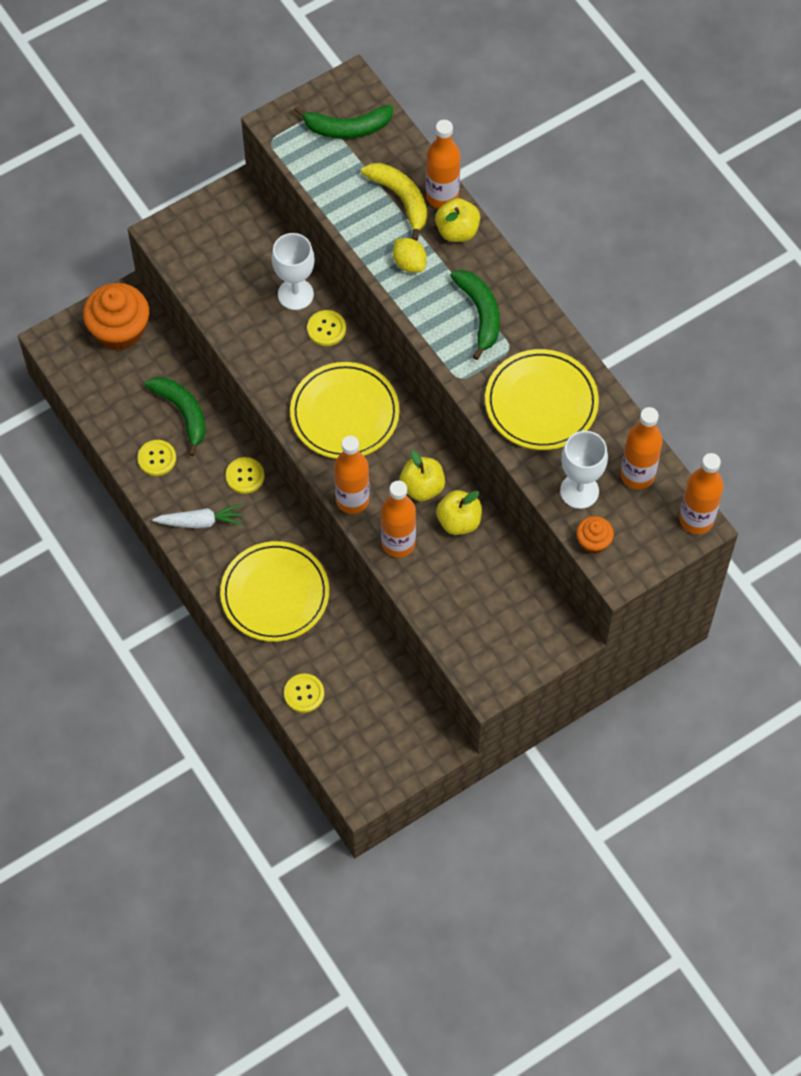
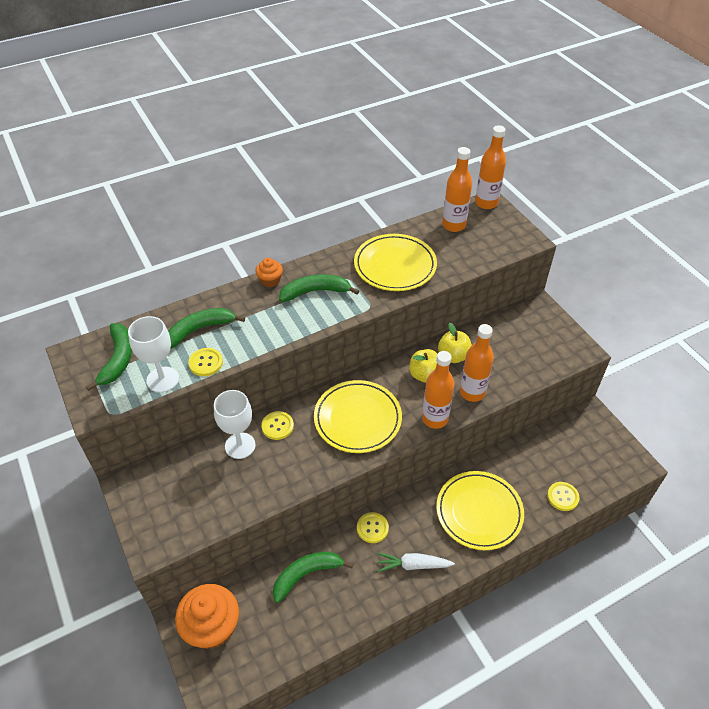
camera: 85 degrees left, 15 degrees down
yellow button [137,440,176,476] -> yellow button moved to [188,348,223,376]
white carrot [152,504,243,528] -> white carrot turned 90 degrees counterclockwise [377,553,455,572]
yellow banana [361,163,427,241] -> green banana [168,308,245,349]
yellow lemon [393,238,427,273] -> none
orange bottle [426,120,460,209] -> none
yellow apple [435,198,480,242] -> none
white goblet [560,431,608,509] -> white goblet moved to [128,316,179,393]
orange cupcake [576,516,614,554] -> orange cupcake moved to [255,258,283,287]

